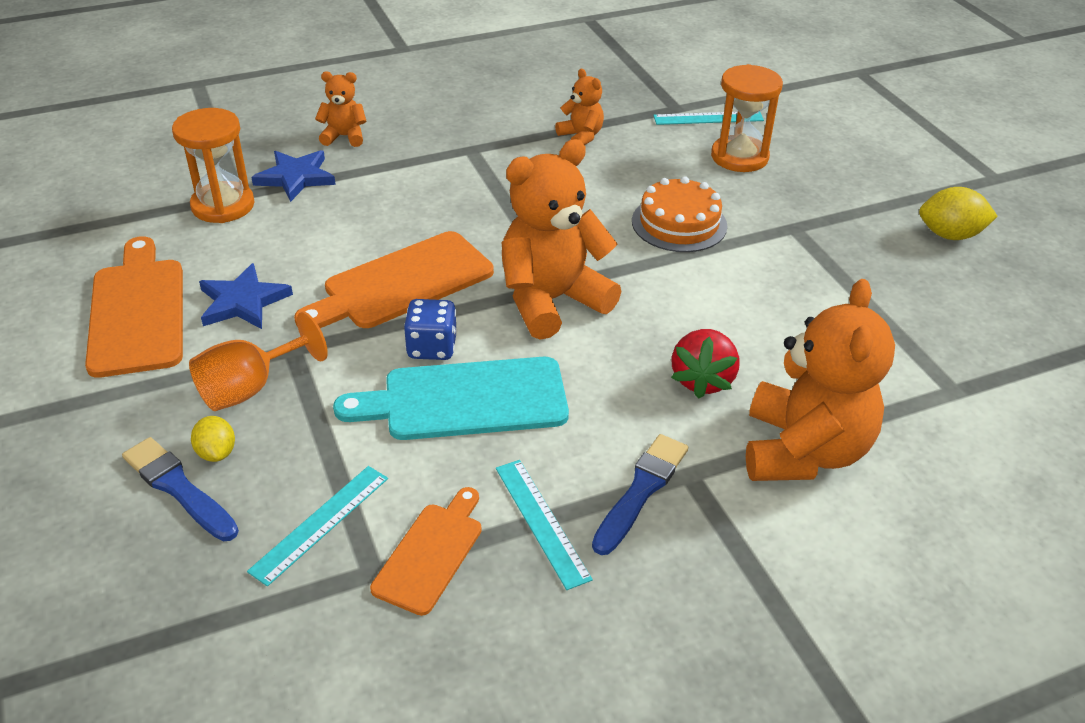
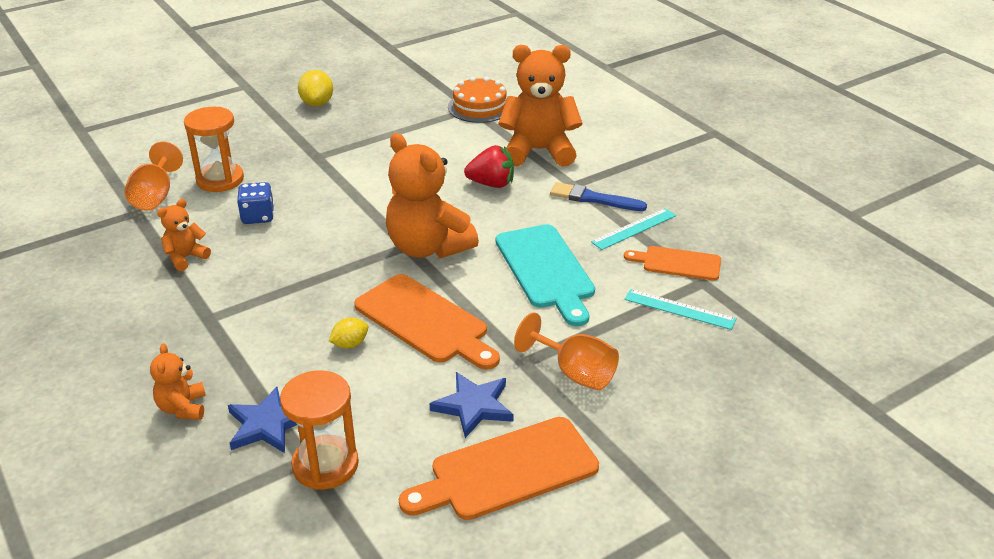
camera: 100 degrees left, 5 degrees down
blue brush [122,437,239,542] -> none
yellow lemon [191,416,235,462] -> yellow lemon moved to [329,317,368,348]
blue dice [404,299,457,360] -> blue dice moved to [237,182,274,224]
orange cake [632,176,727,252] -> orange cake moved to [448,77,507,123]
turquoise ruler [653,112,764,125] -> orange goblet [124,142,183,211]

